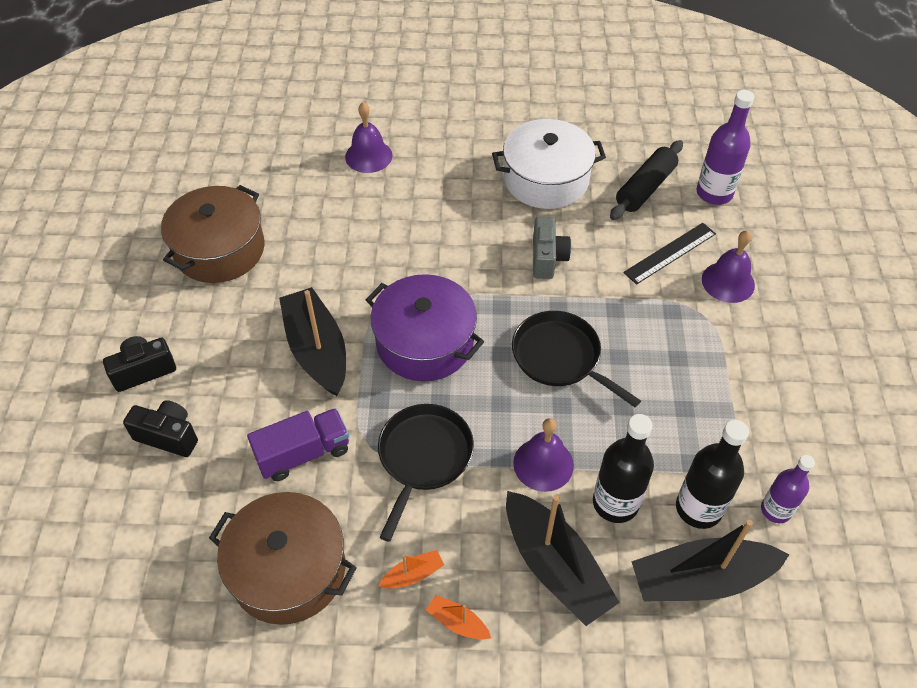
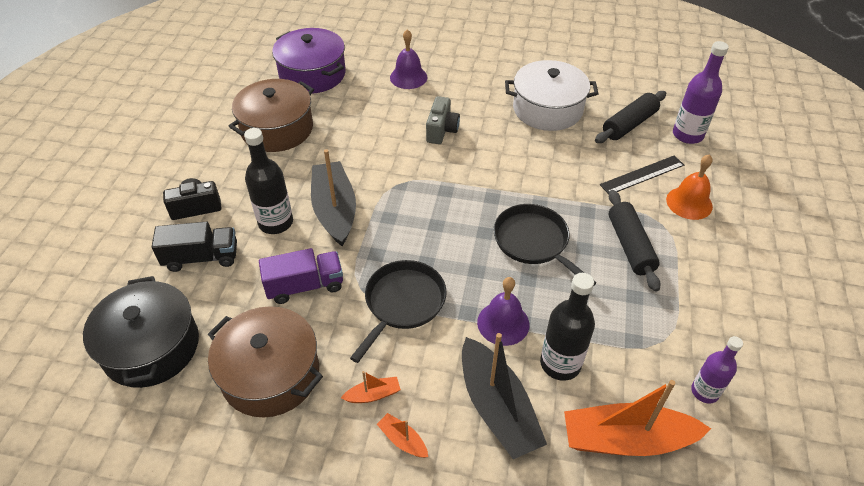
camera: 10 degrees right, 5 degrees down
black camera [123,400,198,457] -> black truck [152,222,237,272]
purple pot [366,274,484,381] -> purple pot moved to [272,28,346,93]
grey camera [533,217,571,279] -> grey camera moved to [426,96,460,144]
black boat [631,520,790,602] -> orange boat [564,380,711,456]
black bottle [676,420,749,529] -> black bottle moved to [244,128,293,234]
purple bell [702,230,755,303] -> orange bell [666,154,713,220]
none -> black pot [83,276,199,388]
none -> black rolling pin [608,190,661,292]

